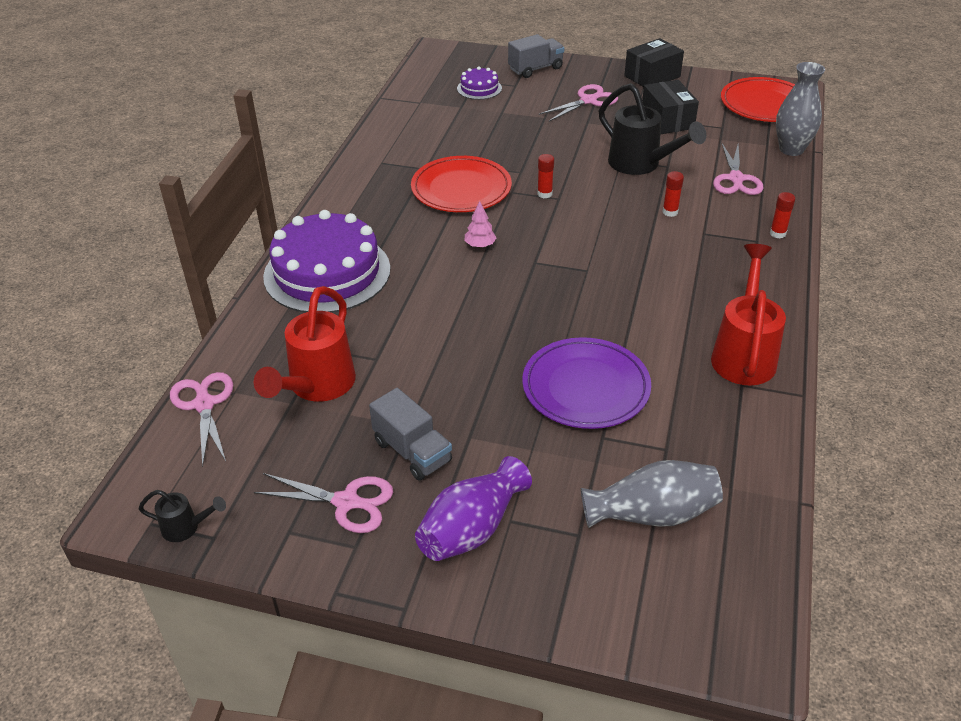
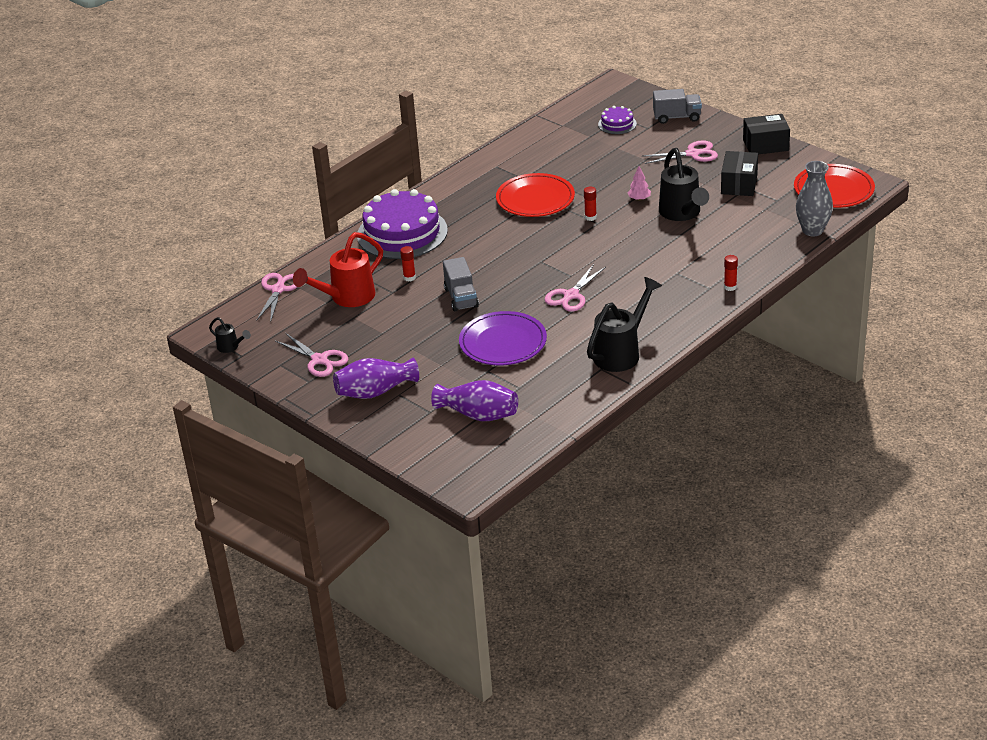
camera: 30 degrees right, 5 degrees down
grey truck [369,388,452,481] -> grey truck moved to [443,257,479,311]
pink tree [465,201,497,248] -> pink tree moved to [628,166,651,201]
grey vase [581,460,723,528] -> purple vase [431,380,518,421]
red glue stick [663,171,684,217] -> red glue stick moved to [400,246,416,282]
red watering can [711,244,786,385] -> black watering can [587,277,662,372]
pink scissors [713,144,764,195] -> pink scissors moved to [544,264,606,312]

